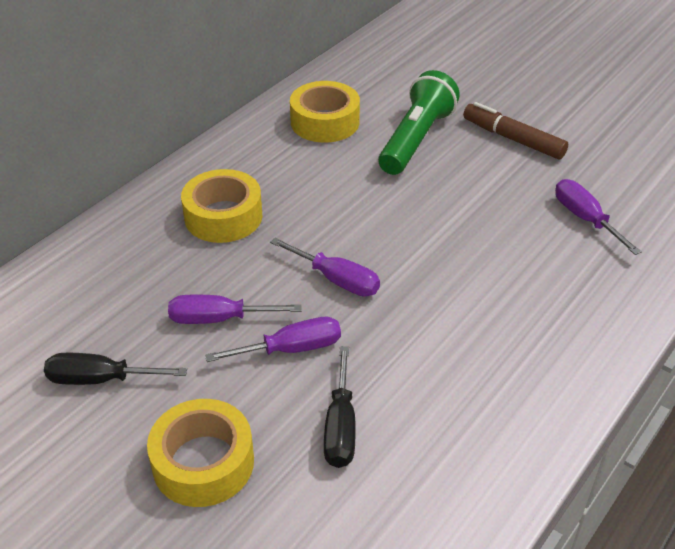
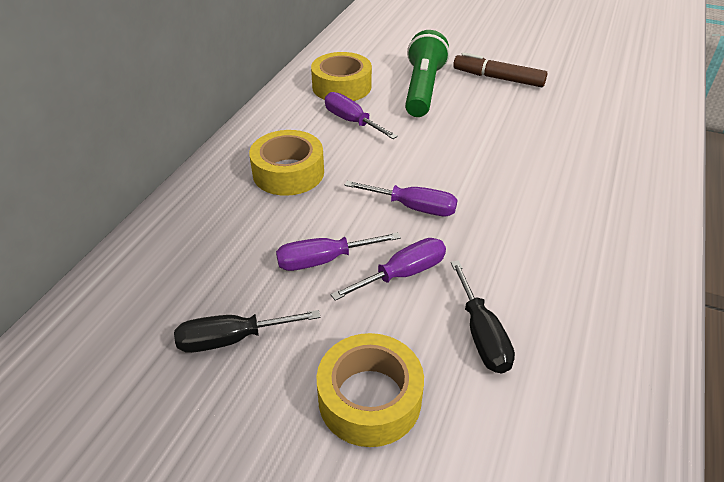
camera: 15 degrees left, 0 degrees up
purple screwdriver [555,179,642,255] -> purple screwdriver moved to [325,92,398,139]

